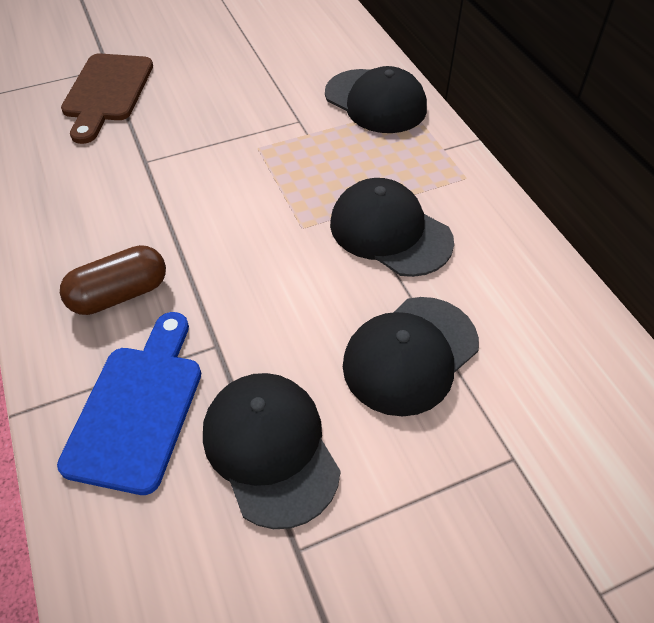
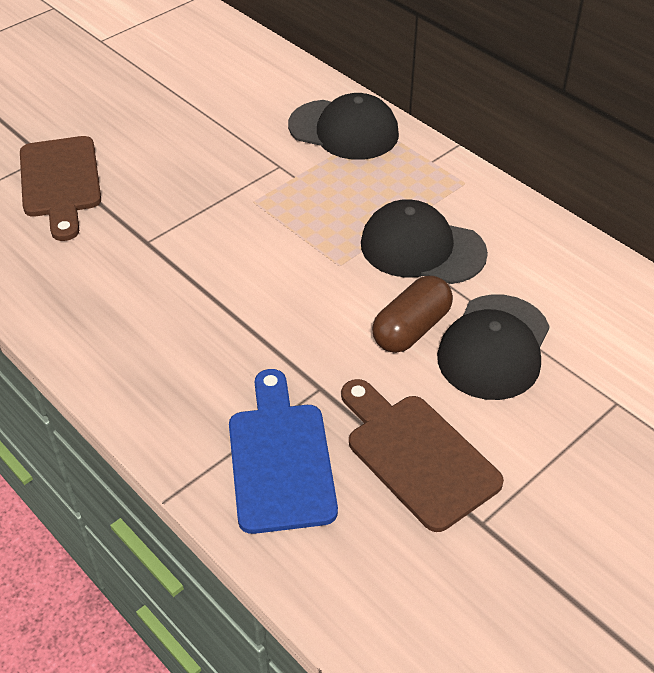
camera: 20 degrees left, 5 degrees down
brown capsule [60,245,166,315] -> brown capsule moved to [372,275,453,353]
black cap [203,373,341,529] -> brown cutting board [341,379,504,532]

